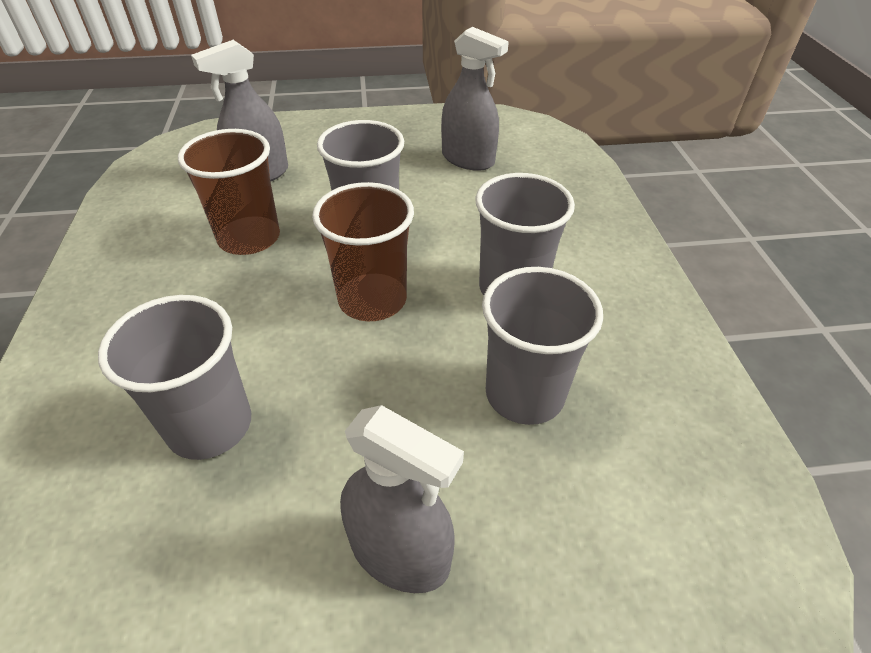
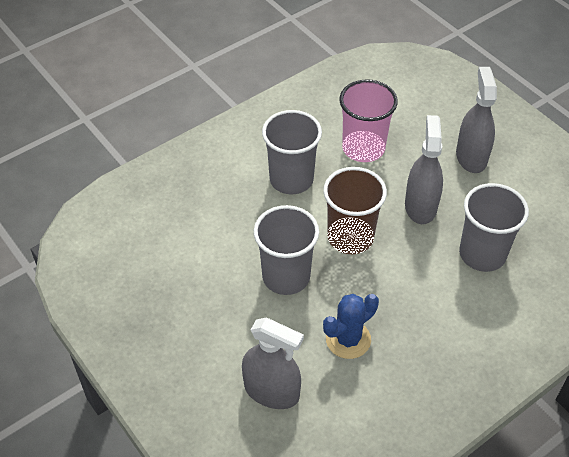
camera: 120 degrees left, 5 degrees up
brown cup [178,129,280,255] -> blue cactus [323,294,379,359]
grey spray bottle [441,27,509,171] -> grey spray bottle moved to [405,115,443,224]
grey cup [482,267,603,425] -> pink cup [339,79,398,162]

